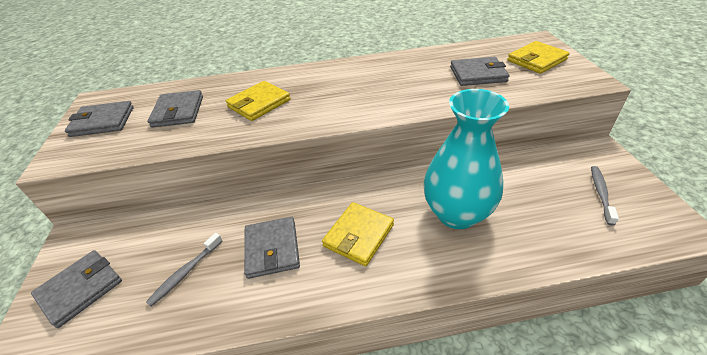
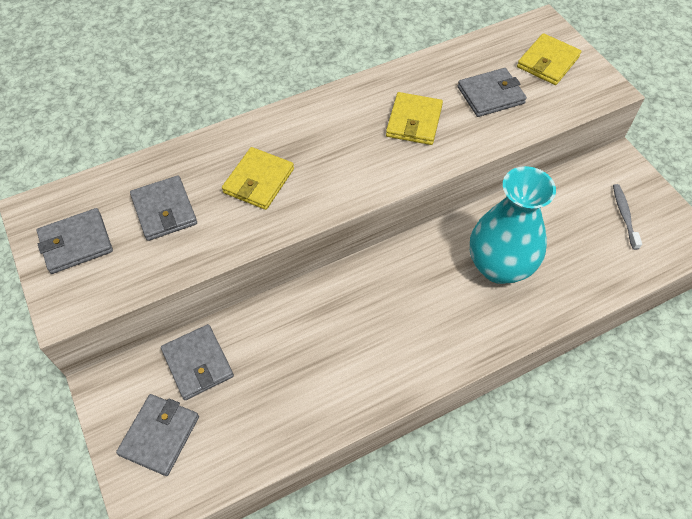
camera: 20 degrees left, 15 degrees up
grey toothbrush [146,233,222,306] -> none
grey wallet [244,217,300,279] -> grey wallet moved to [161,324,234,400]
yellow wallet [322,202,394,266] -> yellow wallet moved to [386,92,443,145]

